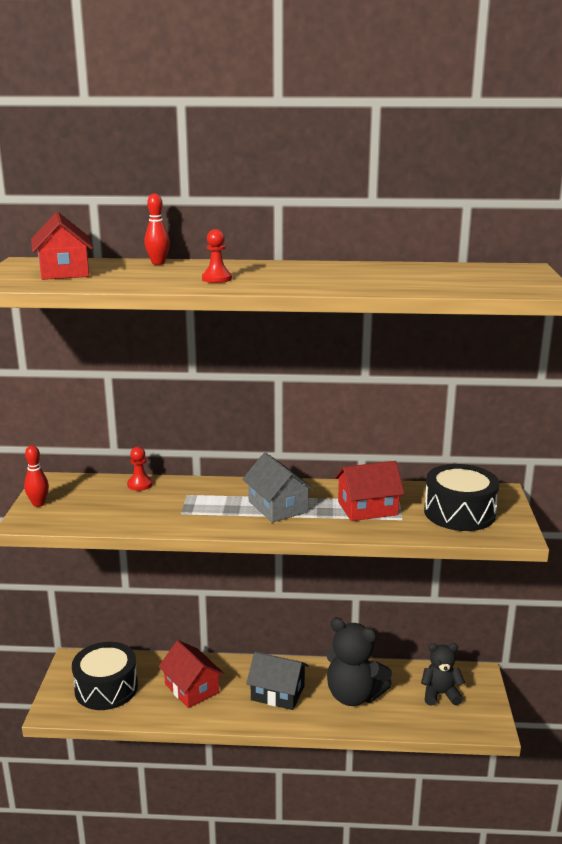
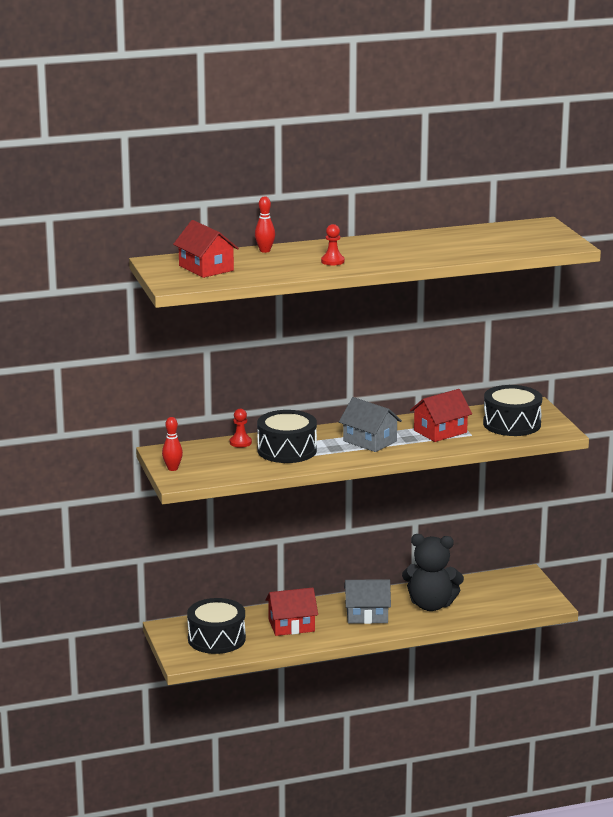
camera: 20 degrees left, 0 degrees up
red house [158,640,224,708] -> red house turned 45 degrees counterclockwise [265,587,318,636]
black house [246,652,309,710] -> grey house [344,579,391,624]
black teddy bear [421,643,465,706] -> none
none -> black drum [257,410,317,463]

